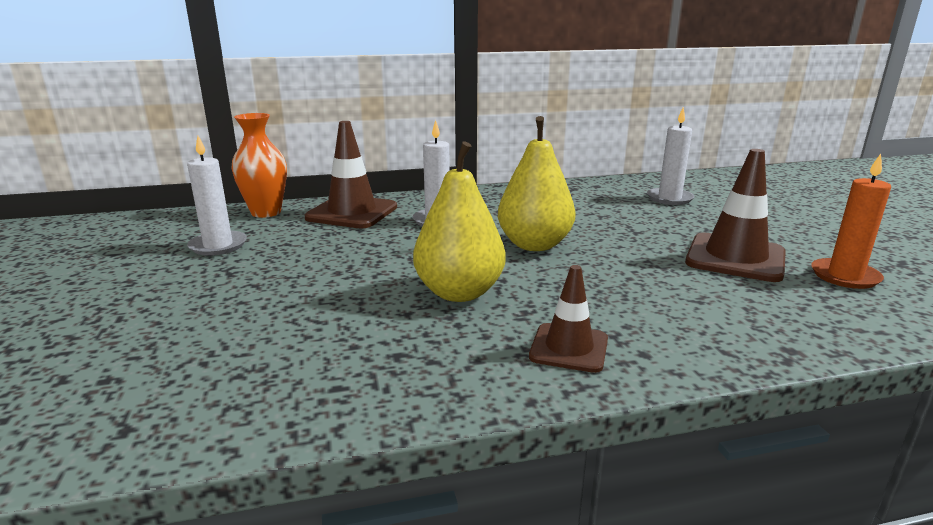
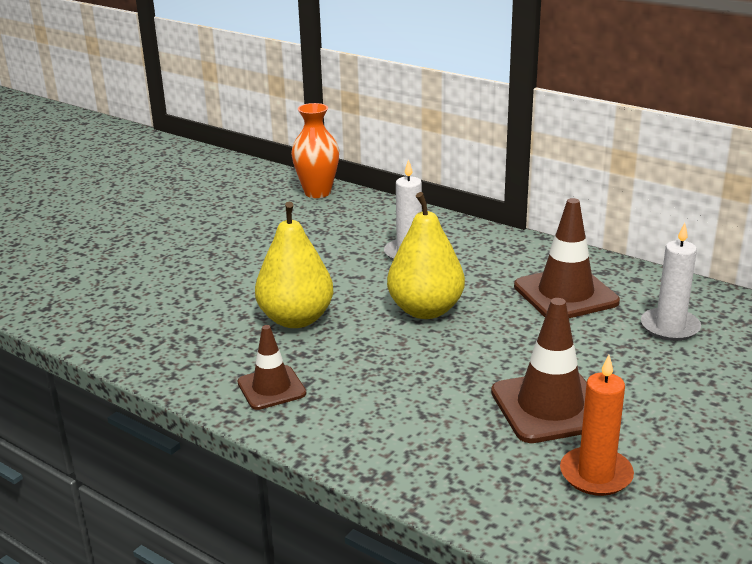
camera: 50 degrees right, 5 degrees up
white candle [187,136,247,256] -> none
brown traffic cone [305,121,397,229] -> brown traffic cone moved to [514,198,620,318]

